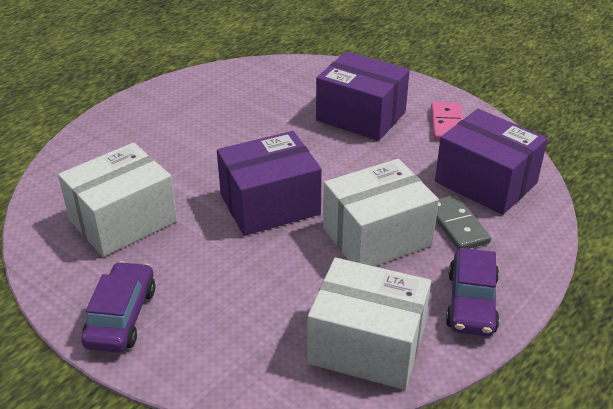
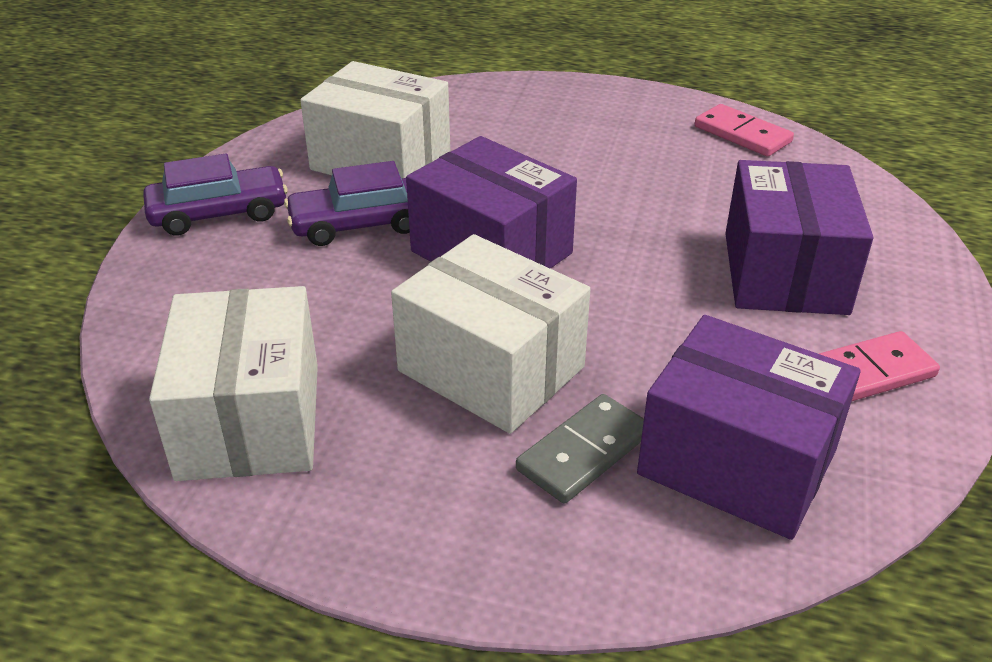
camera: 65 degrees right, 0 degrees up
purple box [435,109,548,215] -> purple box turned 75 degrees counterclockwise [637,315,861,540]
purple car [446,248,500,337] -> purple car moved to [284,161,410,246]
none -> pink domino [695,104,794,157]

